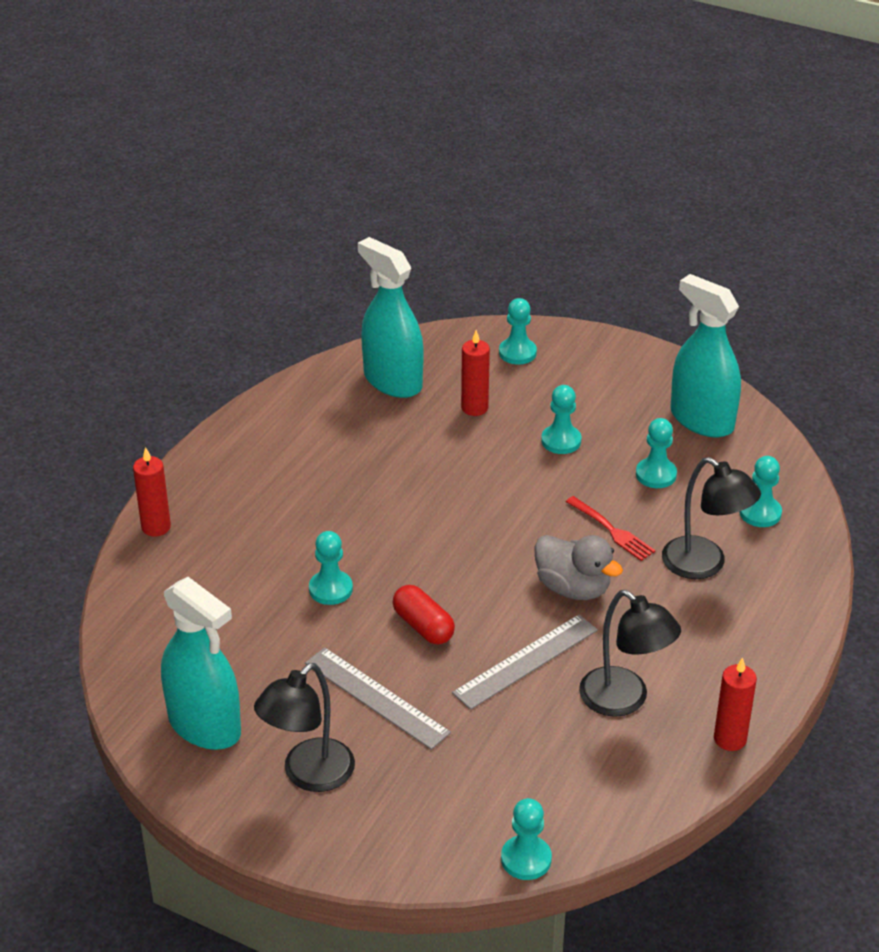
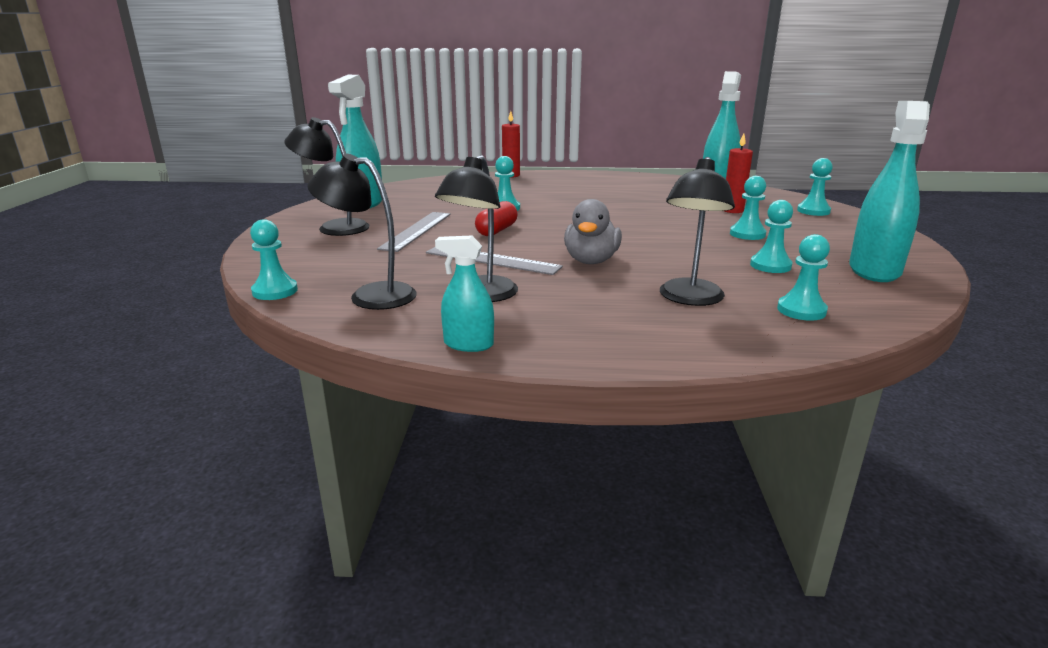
camera: 65 degrees right, 15 degrees down
red fork [566,496,655,561] -> none
red candle [714,657,757,751] -> turquoise spray bottle [435,235,494,352]
none -> black lamp [308,154,417,310]

